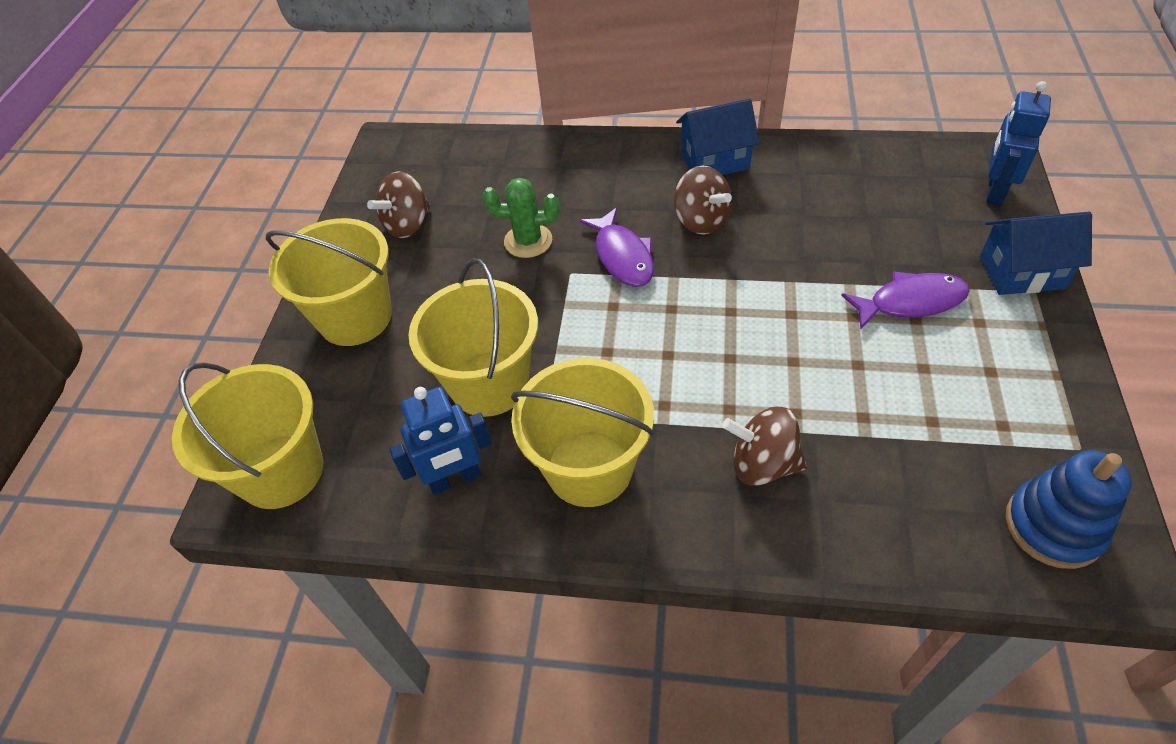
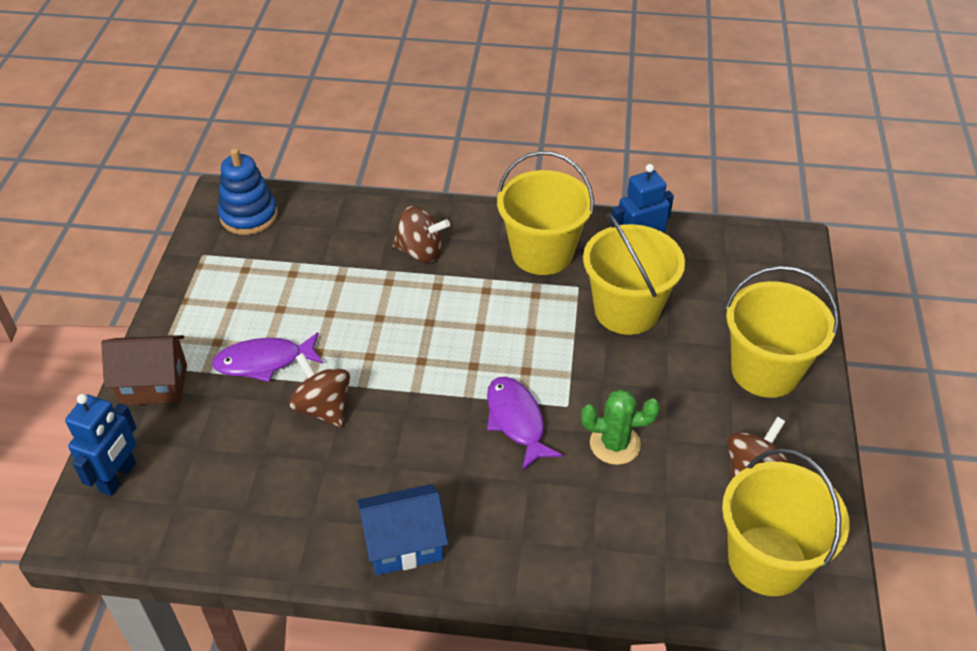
camera: 175 degrees right, 5 degrees down
yellow bucket [172,362,323,509] -> yellow bucket moved to [722,448,849,596]
brown spinning top [674,166,732,234] -> brown spinning top moved to [289,353,350,427]
blue house [980,212,1092,295] -> brown house [101,335,187,405]

